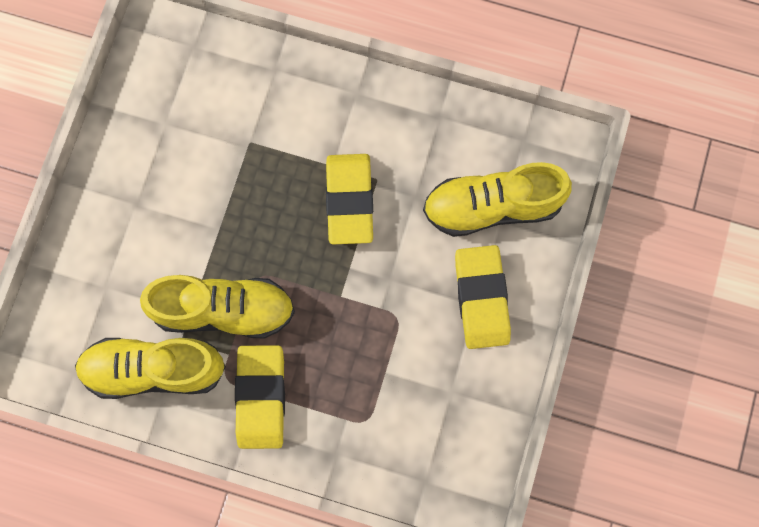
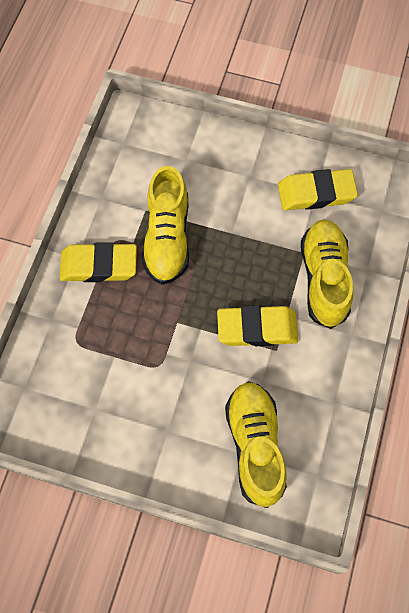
camera: 90 degrees right, 10 degrees down
yellow shoe [75,338,226,399] -> yellow shoe moved to [301,220,353,329]
yellow eraser [455,245,511,349] -> yellow eraser moved to [278,169,358,210]

